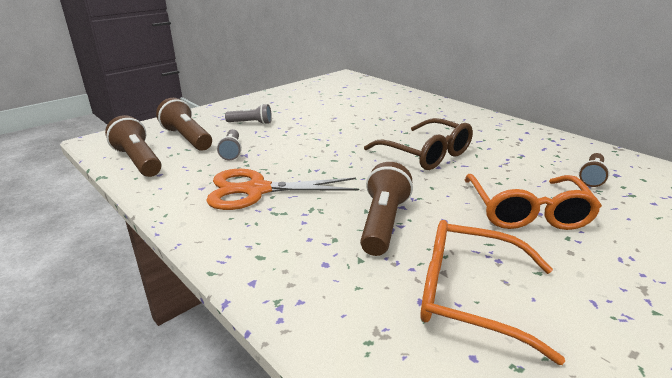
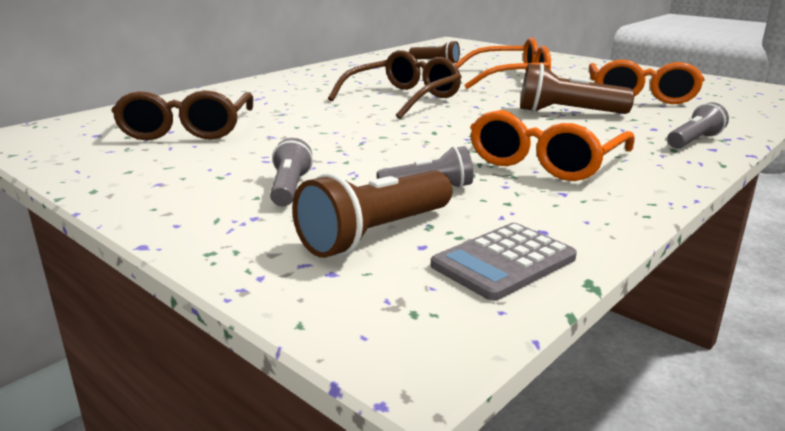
camera: 95 degrees left, 5 degrees down
brown flashlight [105,115,161,177] -> grey calculator [431,223,577,301]
orange scissors [206,169,359,210] -> orange glasses [470,110,635,181]
none -> brown glasses [111,90,253,140]
none -> grey flashlight [667,102,729,149]

